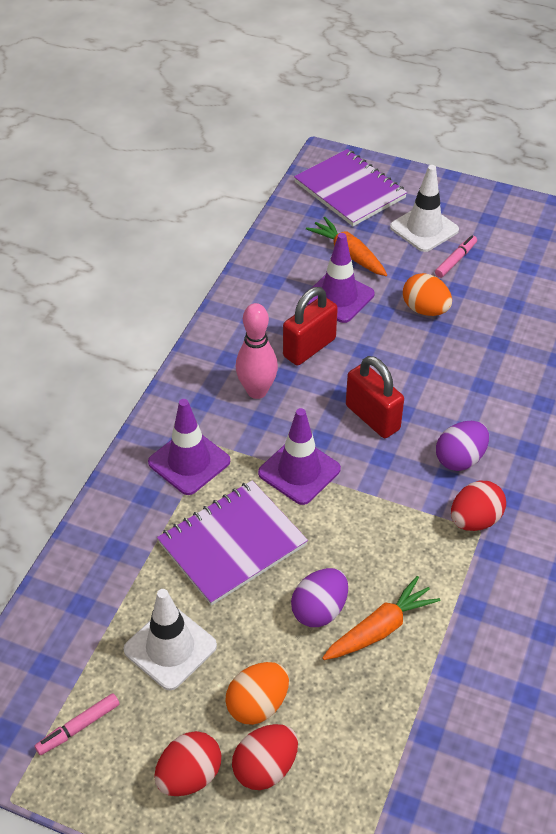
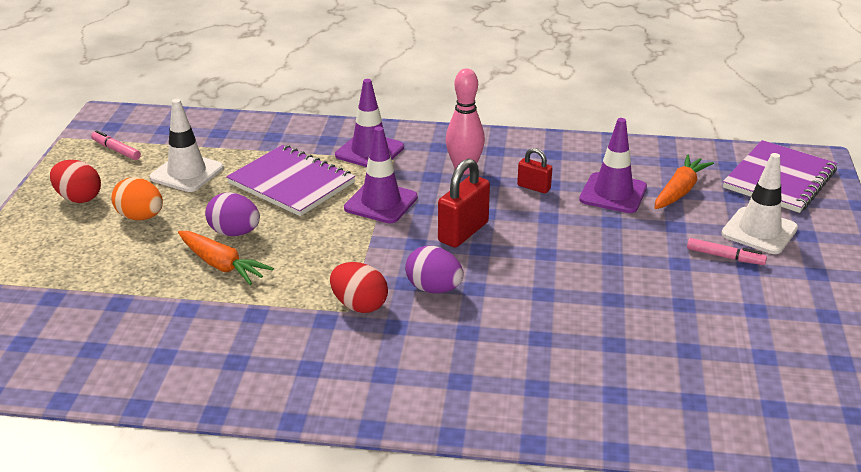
camera: 75 degrees right, 15 degrees down
red egg [232,724,298,790] -> none
red padlock [283,287,338,365] -> red padlock [517,148,552,193], size x0.58
orange egg [403,273,452,316] -> none

